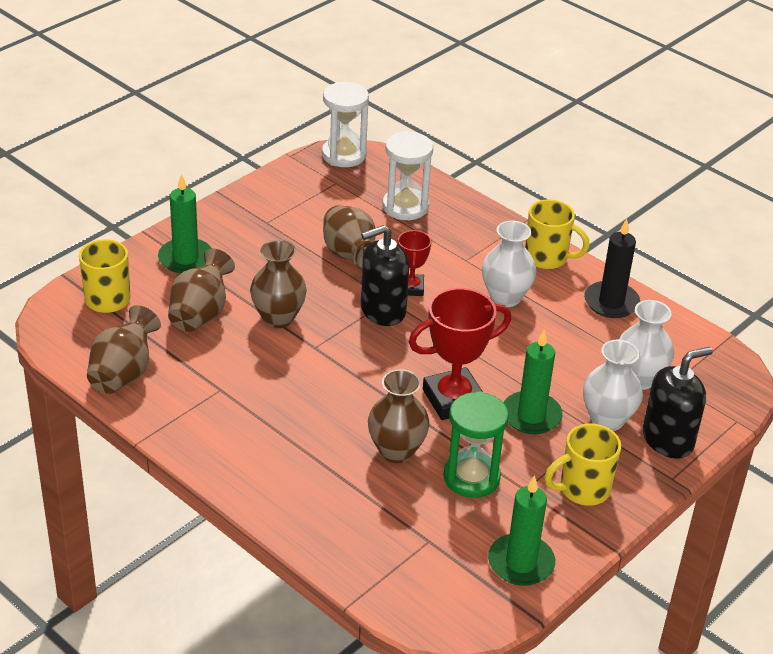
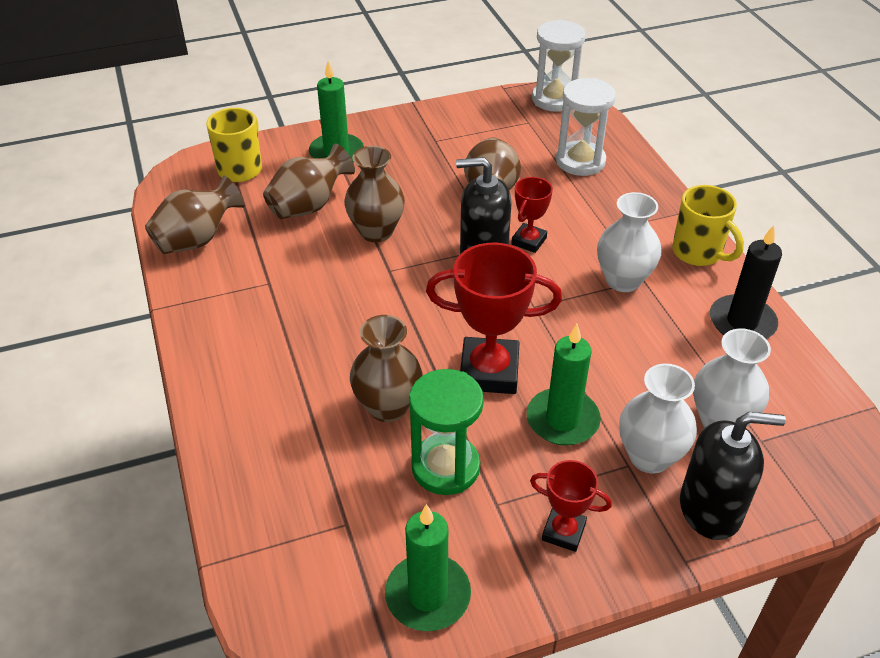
camera: 30 degrees right, 5 degrees up
yellow mug [544,424,621,506] -> red trophy [530,460,612,552]

